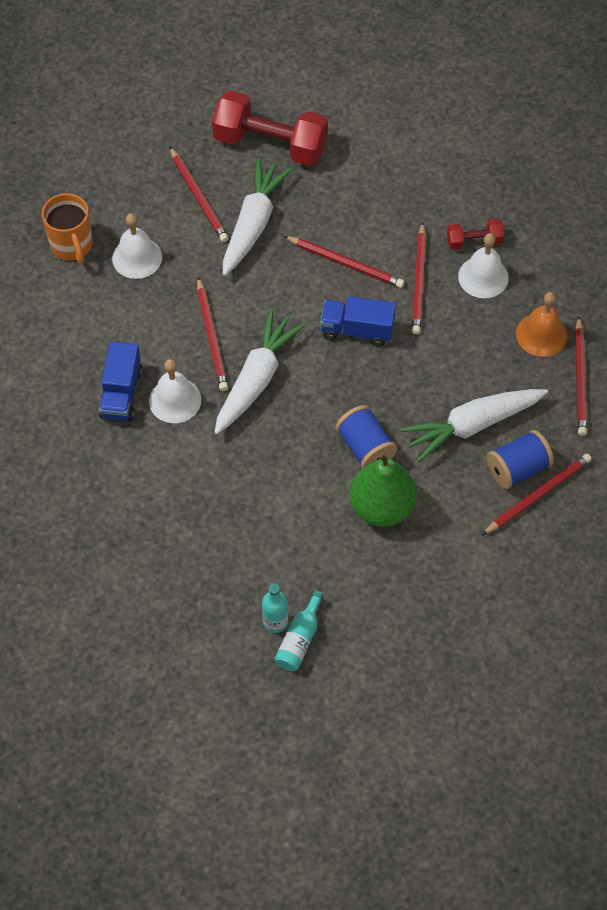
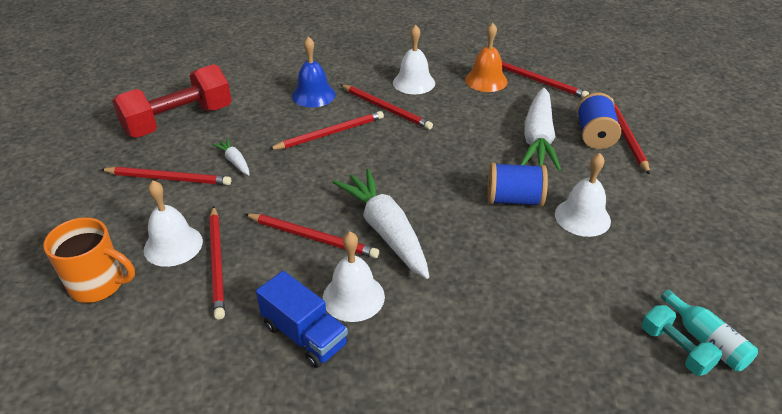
camera: 55 degrees left, 20 degrees down
white carrot [223,158,293,276] -> white carrot [212,138,250,175], size x0.46
turquoise bottle [262,583,288,633] -> turquoise dumbbell [641,305,722,376]
blue truck [320,296,396,347] -> none
green pear [349,452,417,527] -> white bell [555,153,611,237]
red dumbbell [447,219,504,250] -> none
none -> red pencil [209,206,225,320]
none -> blue bell [292,36,336,107]

